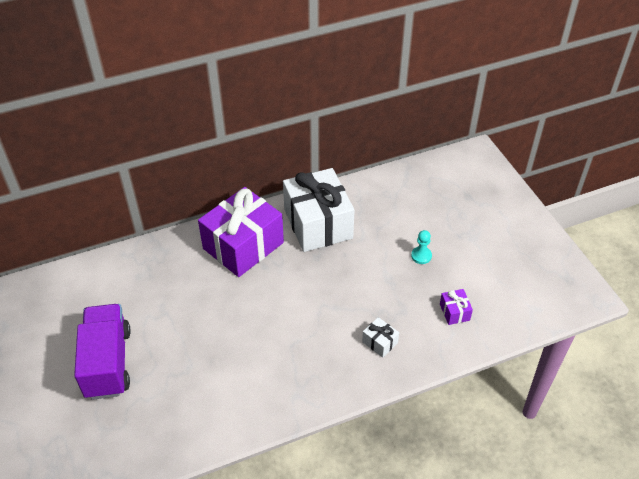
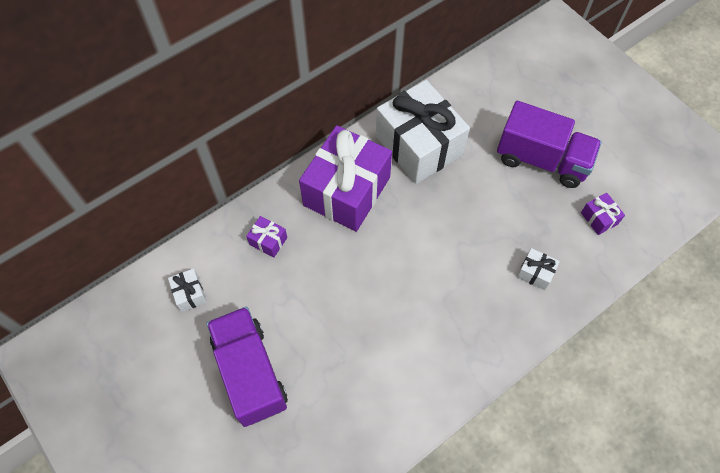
camera: 15 degrees left, 15 degrees up
turquoise pawn [411,230,432,264] -> purple truck [497,101,602,188]
none -> white gift [168,269,207,312]
none -> purple gift [246,216,287,258]

